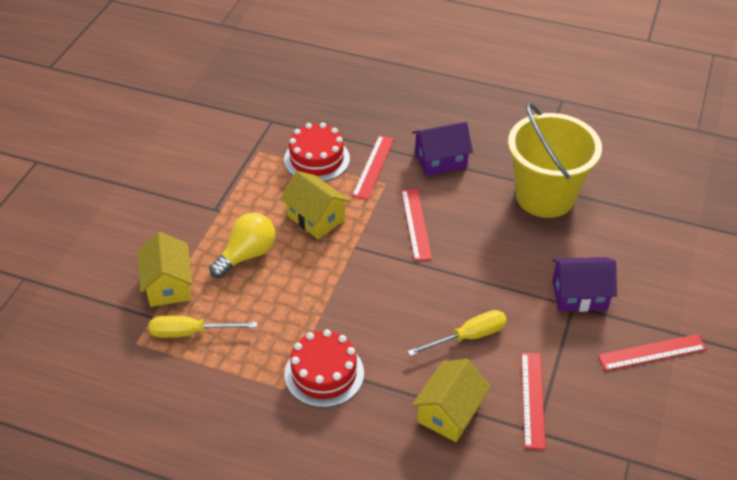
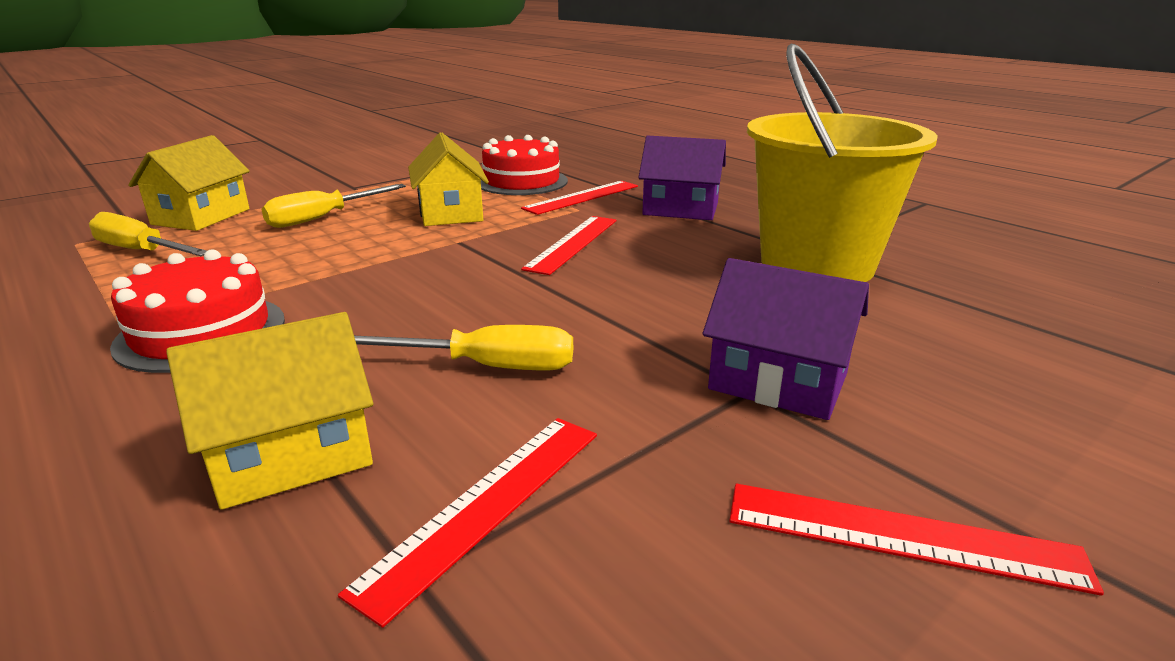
camera: 30 degrees right, 20 degrees down
yellow light bulb [209,213,276,278] -> yellow screwdriver [262,184,406,228]

